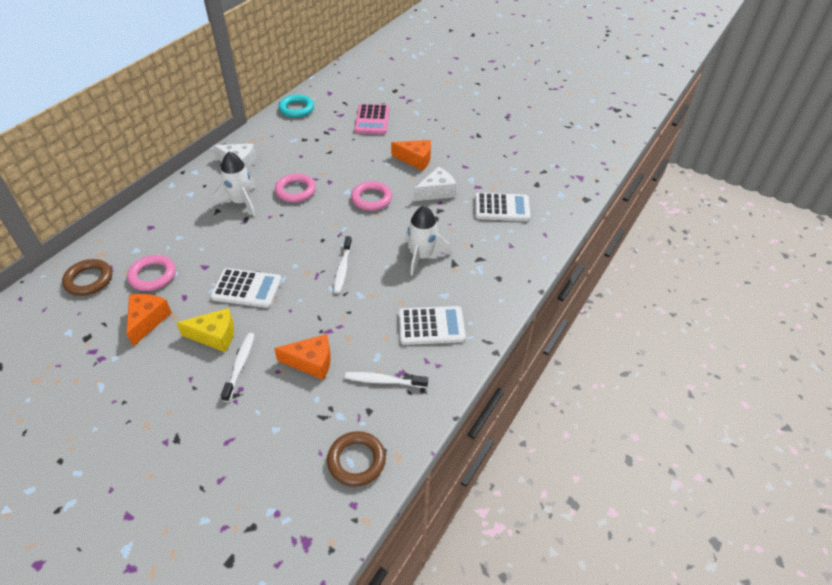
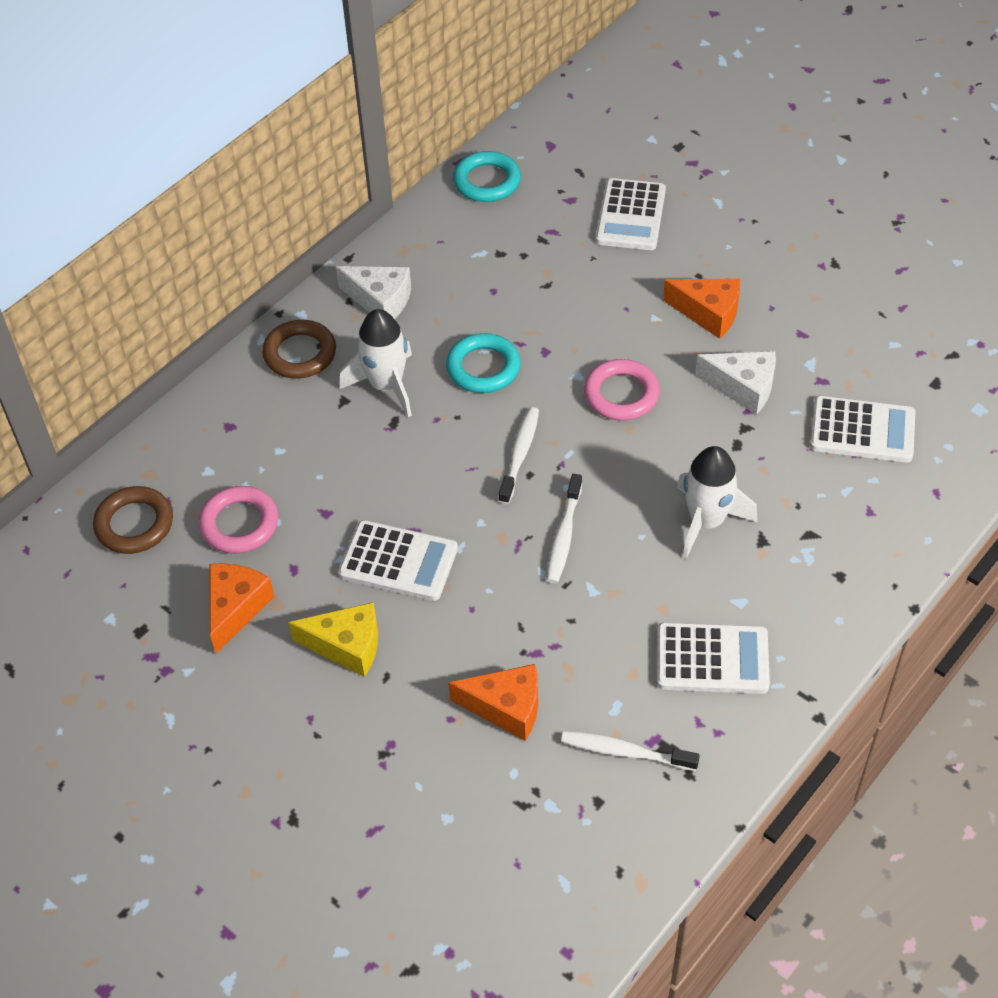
camera: 10 degrees right, 5 degrees up
white toothbrush [221,333,255,402] -> white toothbrush moved to [499,407,539,504]
pink ring [275,173,316,203] -> turquoise ring [446,333,521,393]
brown ring [327,431,386,487] -> brown ring moved to [262,320,336,378]
pink calculator [354,104,389,134] -> white calculator [596,178,666,250]
white cheese [414,167,456,201] -> white cheese turned 45 degrees clockwise [695,351,776,415]

